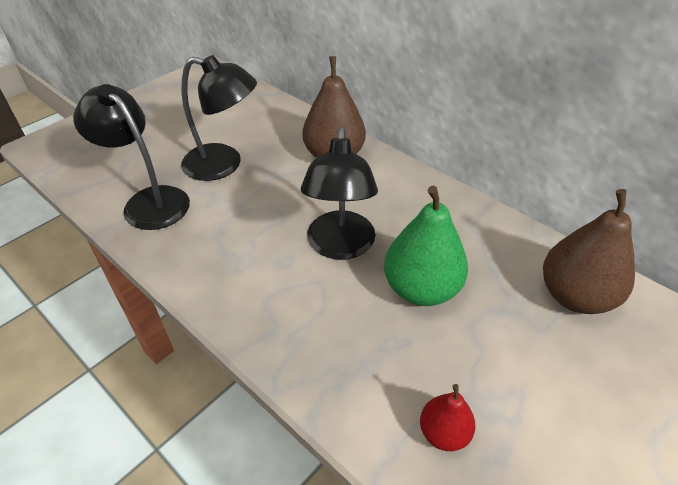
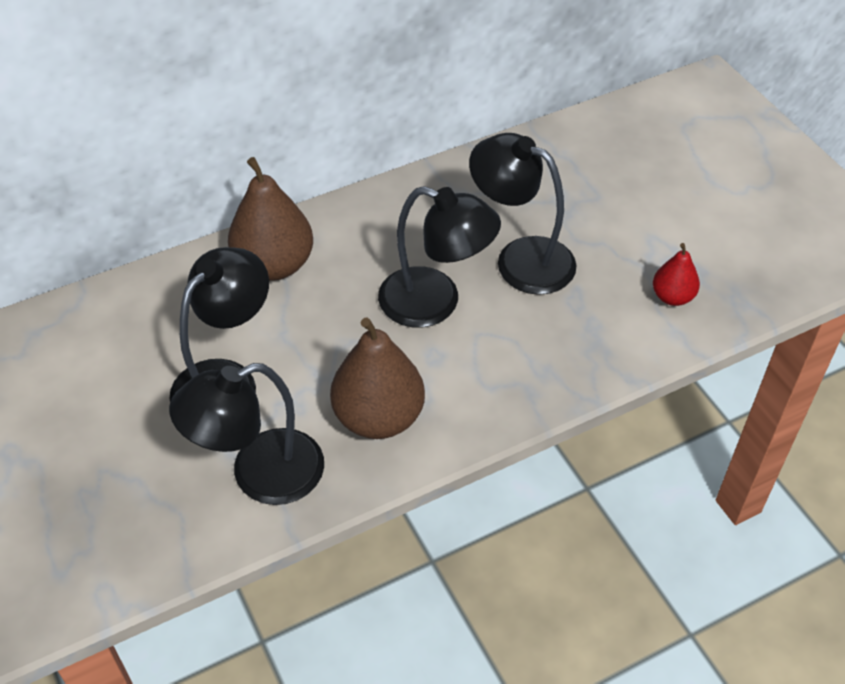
camera: 70 degrees left, 5 degrees up
green pear [384,186,468,306] -> black lamp [469,133,577,295]
brown pear [543,189,635,314] -> brown pear moved to [330,318,425,439]

